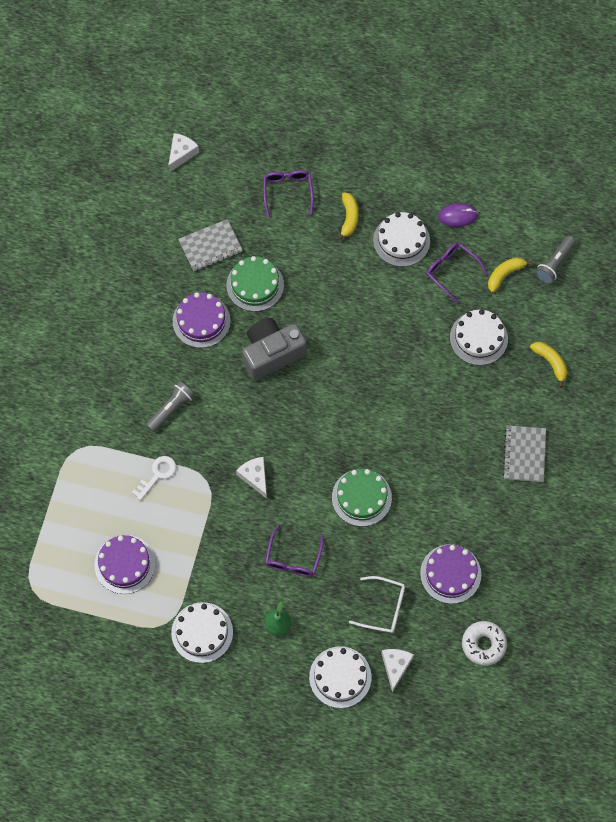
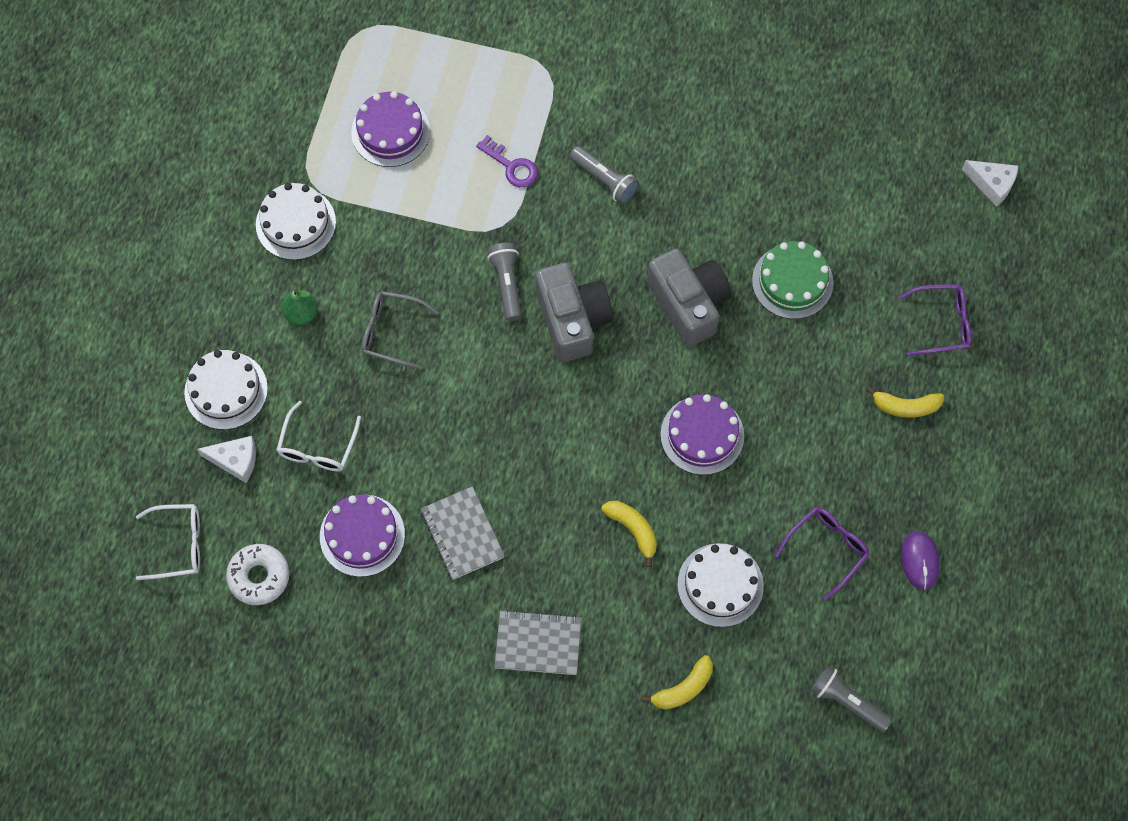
camera: 90 degrees right, 0 degrees up
white key [132,456,176,501] -> purple key [476,135,538,187]
purple cake [173,292,231,348] -> purple cake moved to [661,394,744,475]
grey notebook [178,219,242,271] -> grey notebook moved to [421,486,505,580]
white cheese [236,457,267,499] -> grey flashlight [487,242,522,321]
purple glasses [265,525,324,577] -> grey glasses [362,291,439,370]
green cake [332,469,392,526] -> none
white cake [373,212,430,267] -> none
yellow banana [488,257,533,293] -> yellow banana moved to [601,501,657,567]
none -> white glasses [136,504,200,580]
none -> grey camera [536,263,613,362]

